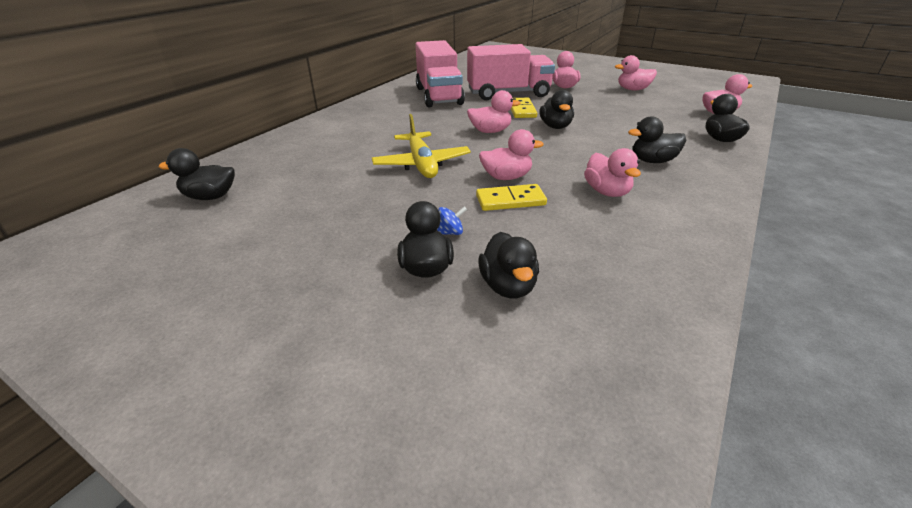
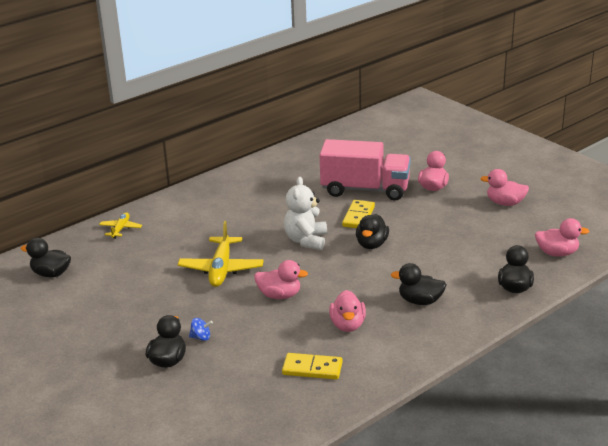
camera: 20 degrees right, 5 degrees down
pink truck [415,40,465,107] -> none
pink duck [467,90,521,133] -> white teddy bear [284,177,327,250]
yellow domino [476,184,547,211] -> yellow domino moved to [282,353,342,380]
black duck [478,232,539,298] -> none
none -> yellow plane [99,212,142,239]

